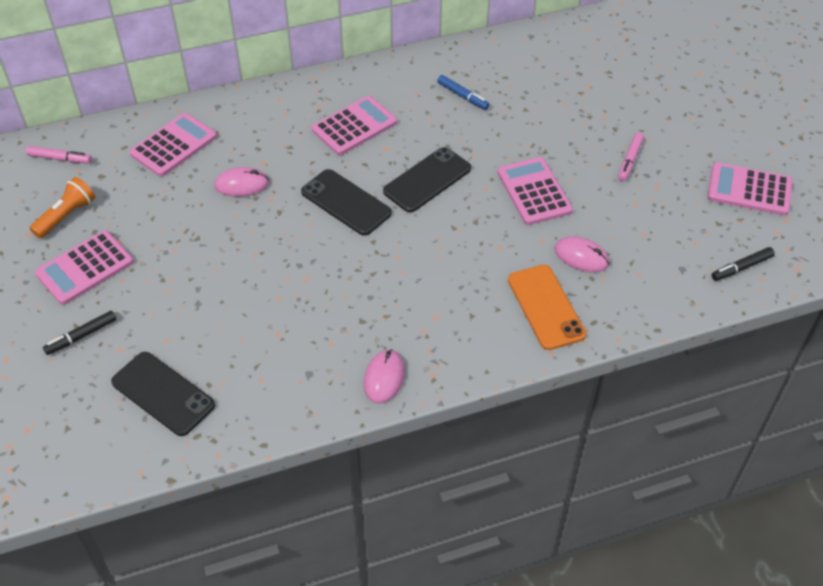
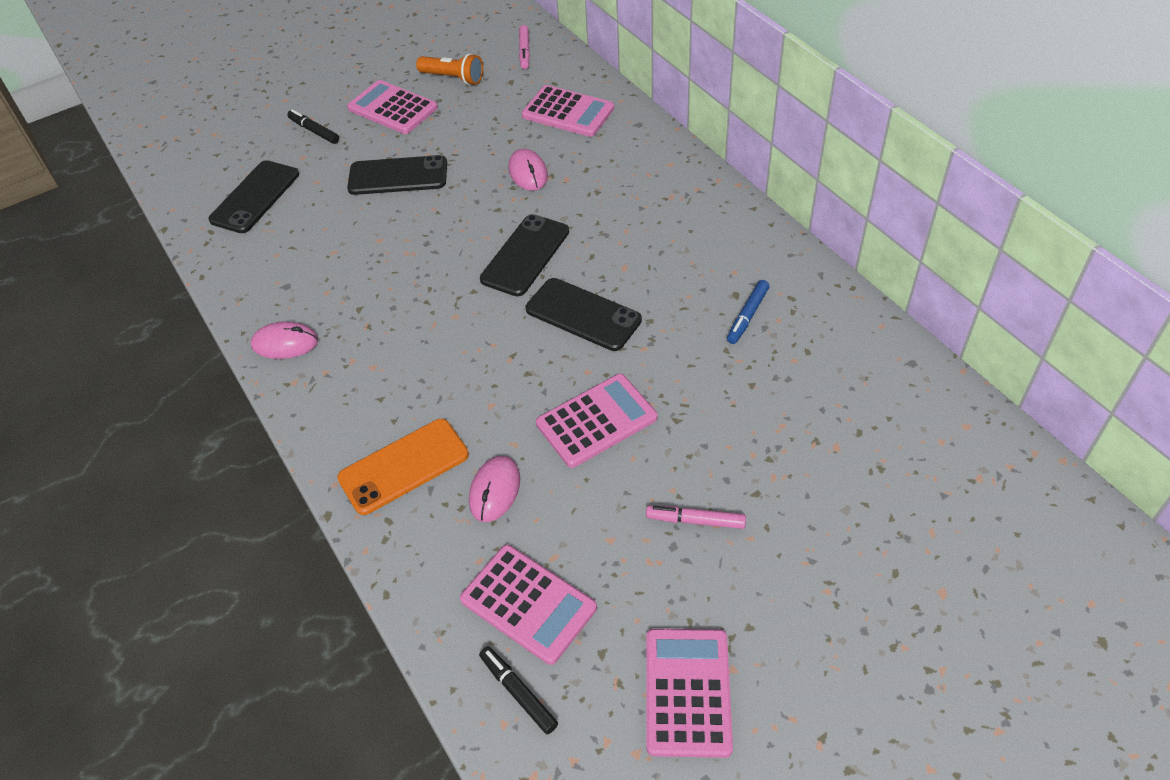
camera: 80 degrees right, 0 degrees up
pink calculator [312,96,397,155] -> pink calculator moved to [460,545,597,665]
none -> black phone [347,155,447,195]

